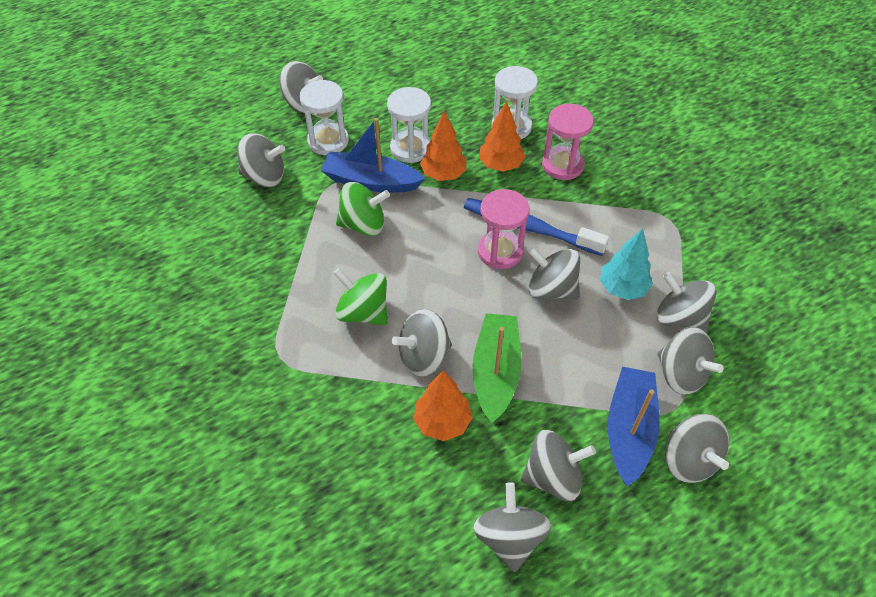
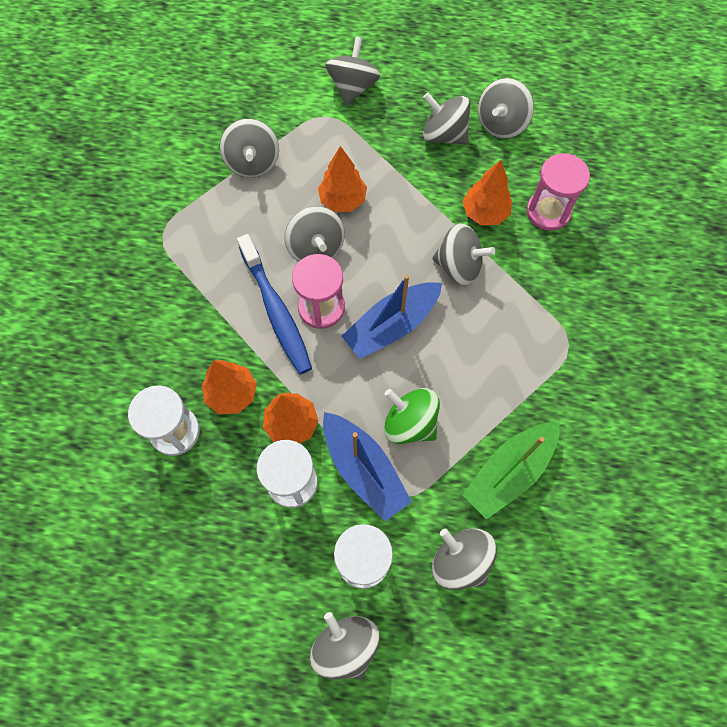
camera: 140 degrees left, 15 degrees up
green spinning top [333,268,387,325] -> none
green boat [473,313,521,423] -> green boat moved to [463,422,560,520]
pink hourglass [542,104,594,180] -> pink hourglass moved to [527,153,590,231]
turquoise tree [600,228,653,300] -> none
blue boat [608,367,660,487] -> blue boat moved to [341,275,442,359]
grey spinning top [658,327,723,395] -> none
none -> orange tree [318,146,367,212]

